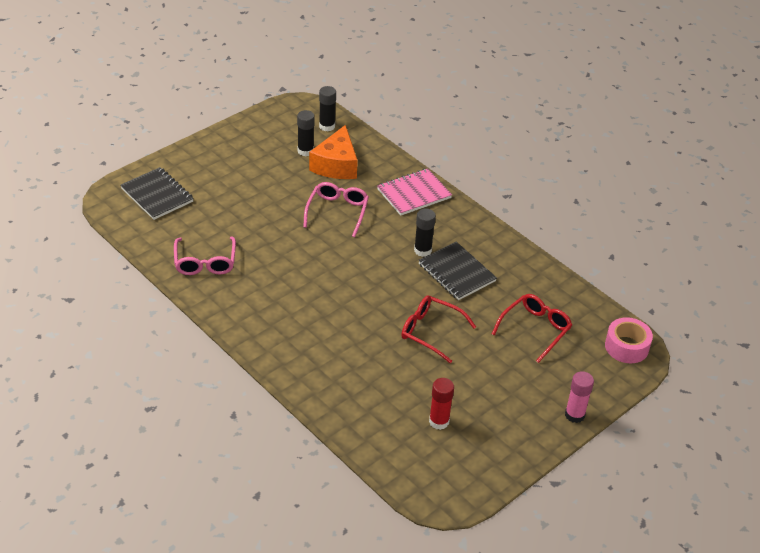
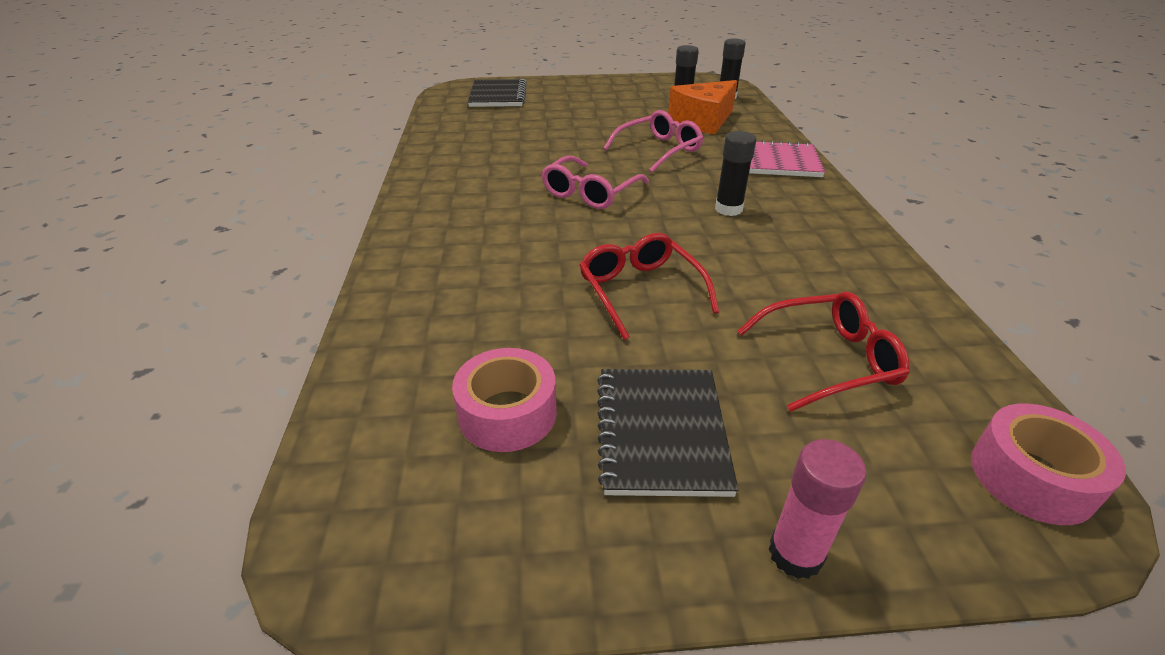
camera: 40 degrees right, 5 degrees down
pink glasses [174,236,236,275] -> pink glasses moved to [541,156,649,209]
black notebook [418,242,497,300] -> black notebook moved to [597,369,738,497]
red glue stick [429,378,454,430] -> pink tape [452,348,557,452]

